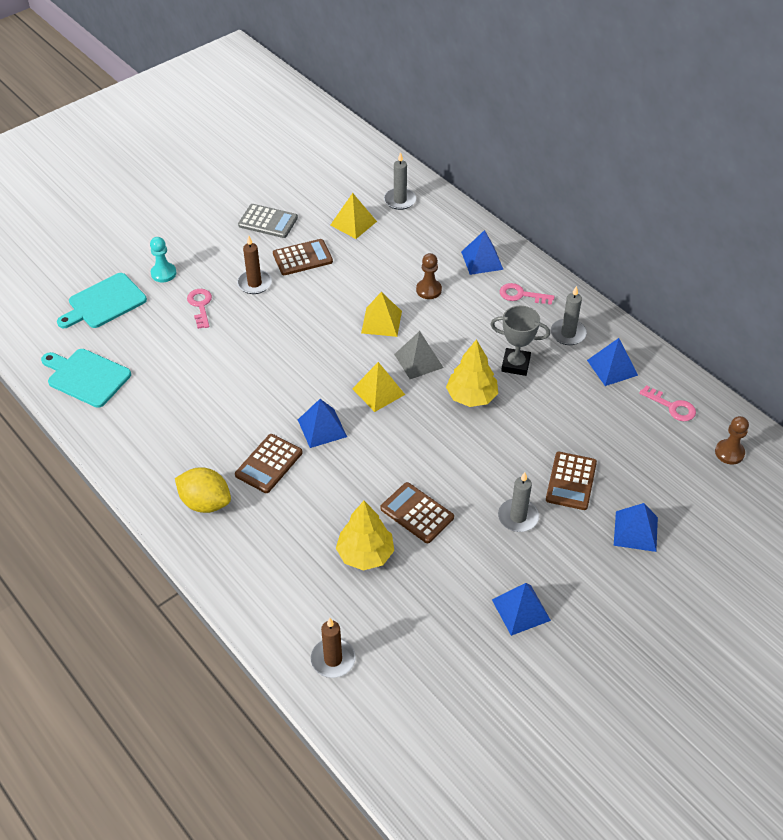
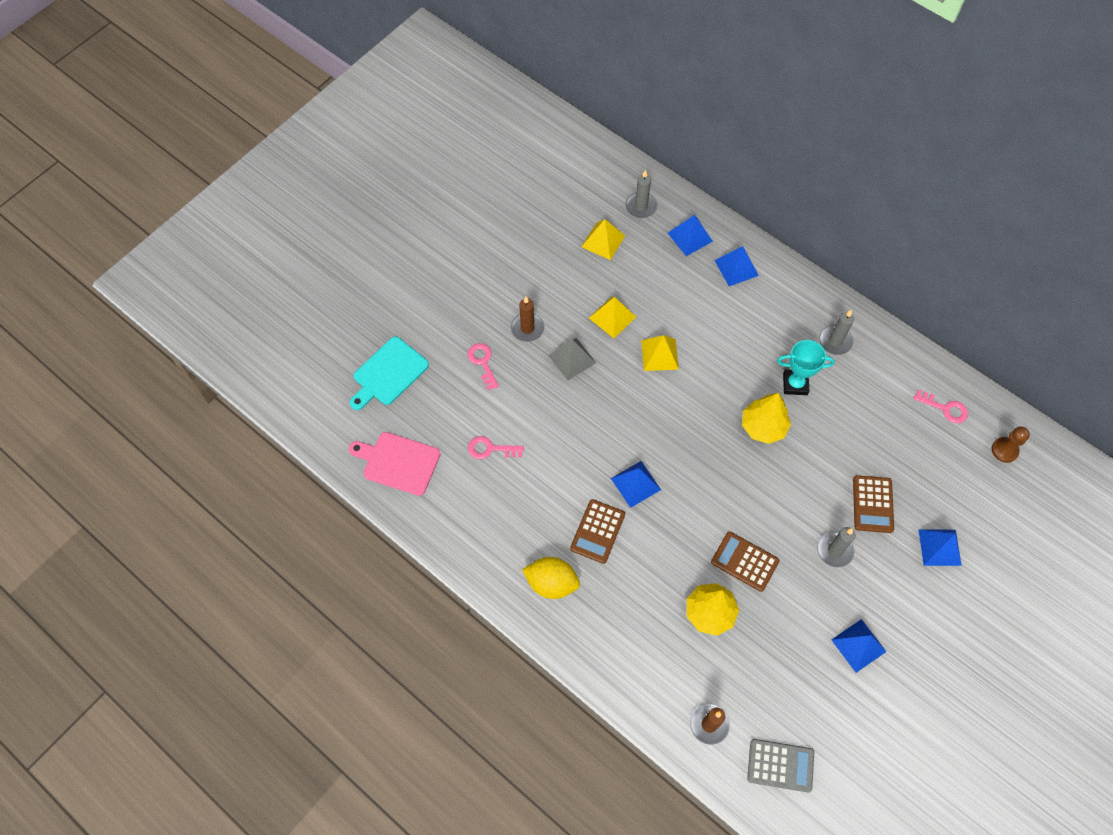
camera: 10 degrees left, 15 degrees up
turquoise cutting board [41,349,131,408] -> pink cutting board [349,432,440,496]
turquoise pawn [150,237,176,282] -> none
grey calculator [238,204,298,238] -> grey calculator moved to [747,739,814,792]
brown calculator [273,239,333,275] -> none
yellow pyramid [352,362,405,412] -> yellow pyramid moved to [589,297,636,338]
grey pyramid [394,331,444,379] -> grey pyramid moved to [548,338,596,380]
brown pawn [416,253,442,299] -> none
grey trophy [490,306,550,376] -> turquoise trophy [777,340,835,395]
pink key [500,283,555,305] -> pink key moved to [468,436,524,459]
blue pyramid [587,338,638,386] -> blue pyramid moved to [668,215,713,256]

